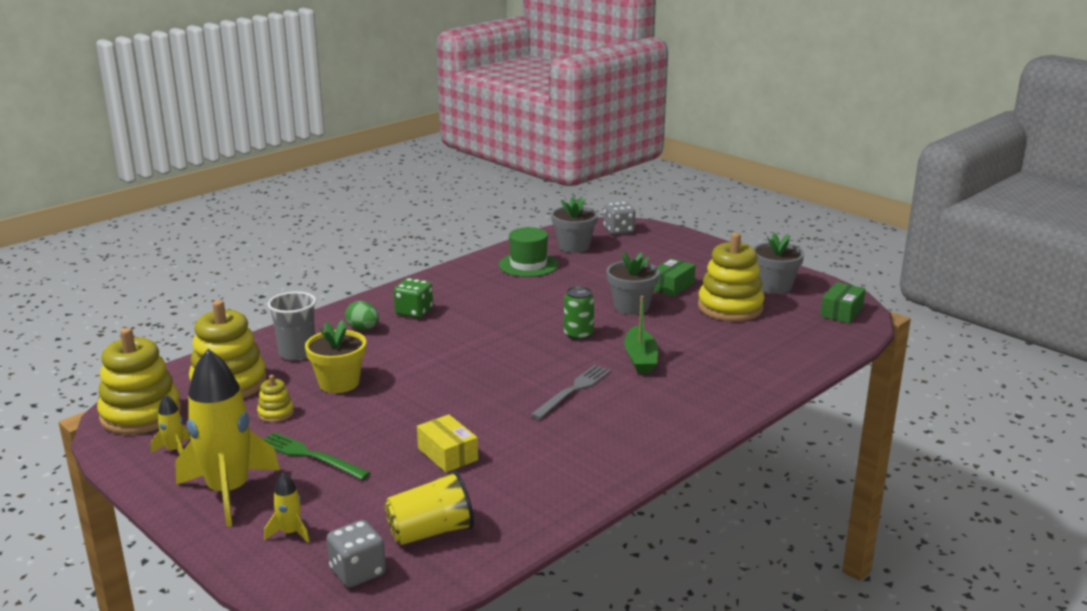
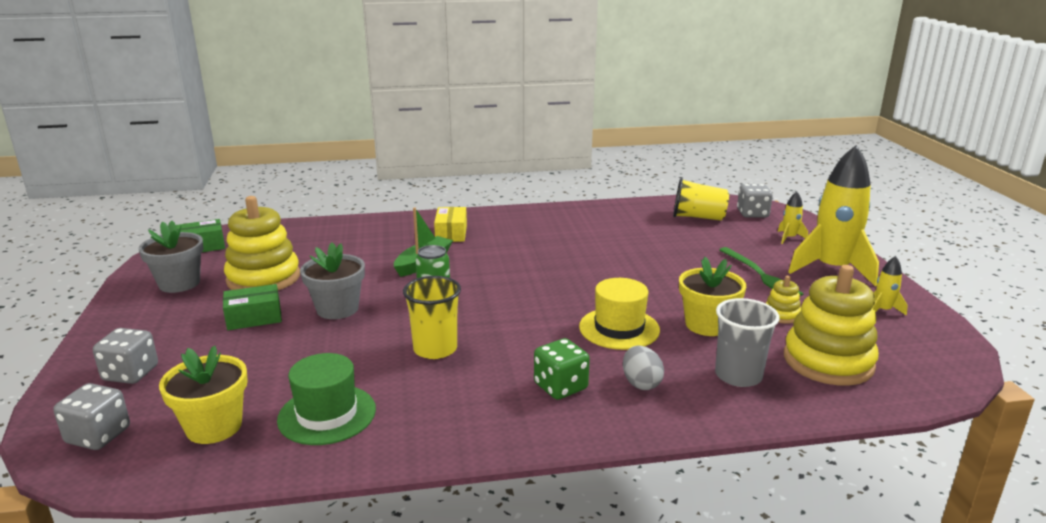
camera: 145 degrees left, 0 degrees up
yellow stacking toy [97,328,181,435] -> none
green egg [345,301,379,330] -> grey egg [623,345,664,390]
yellow box [417,414,478,472] -> yellow box moved to [434,207,467,242]
grey fork [531,365,611,419] -> none
grey flower pot [551,196,598,253] -> yellow flower pot [159,345,248,444]
none -> grey dice [93,328,158,384]
none -> yellow cup [403,276,461,359]
none -> yellow hat [579,278,660,350]

